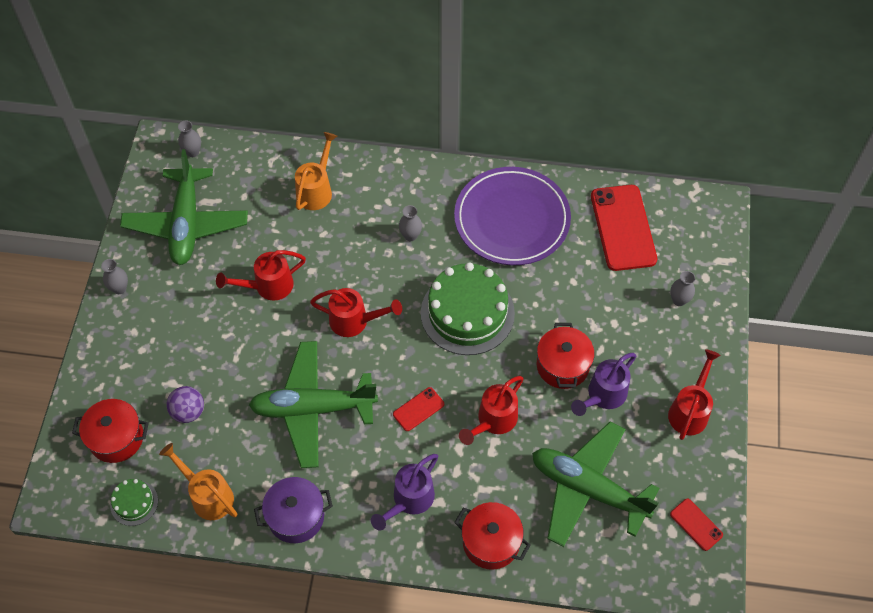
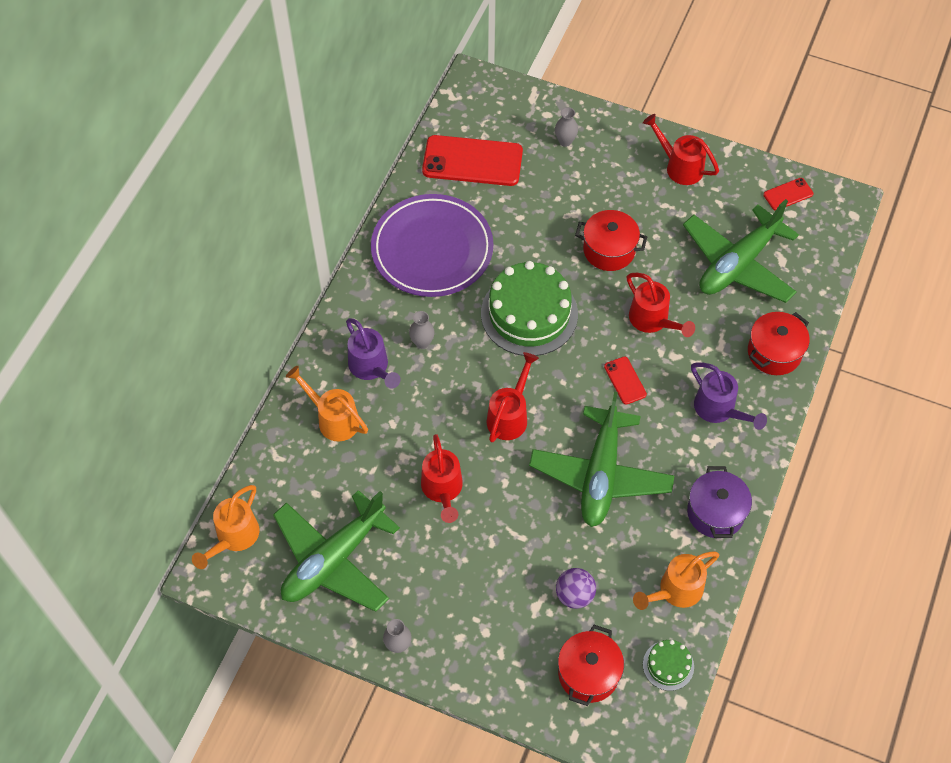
camera: 75 degrees left, 0 degrees up
green plane [120,149,248,265] -> green plane turned 120 degrees clockwise [273,490,400,612]
grey vase [178,120,201,157] -> orange watering can [192,485,259,569]
purple watering can [571,353,636,416] -> purple watering can moved to [346,318,400,389]

